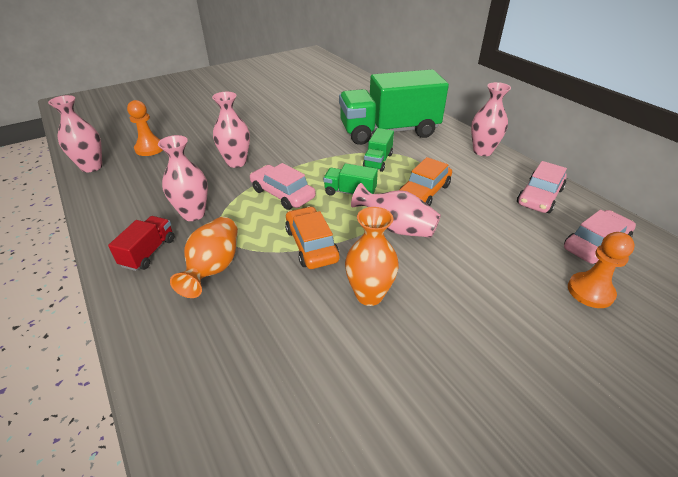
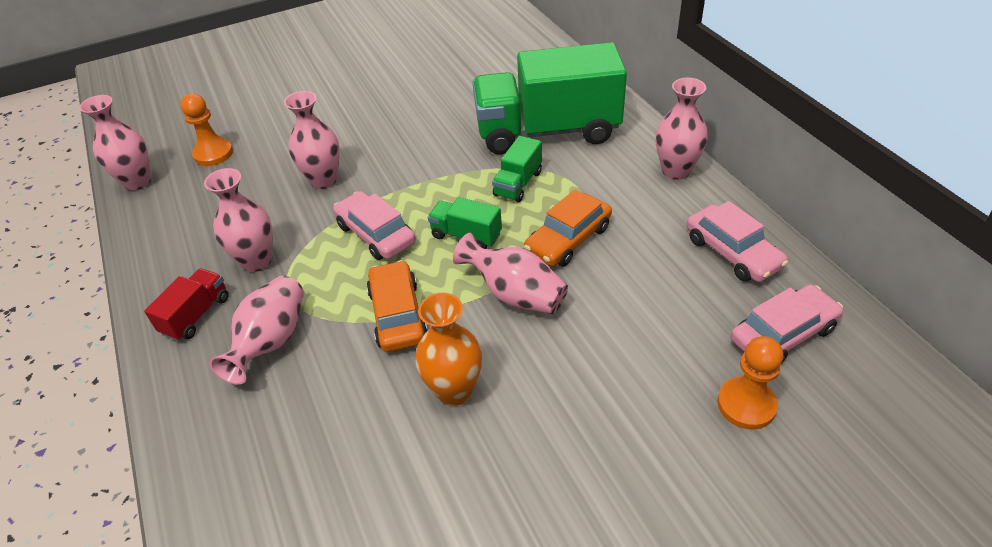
camera: 10 degrees right, 5 degrees up
orange vase [170,217,238,298] -> pink vase [209,276,304,385]
pink car [517,161,567,213] -> pink car turned 75 degrees counterclockwise [686,201,788,282]

